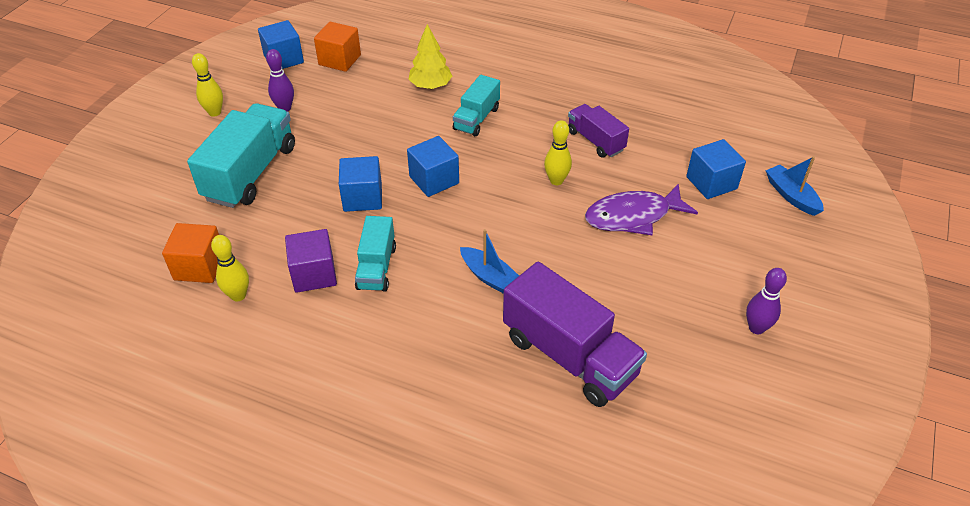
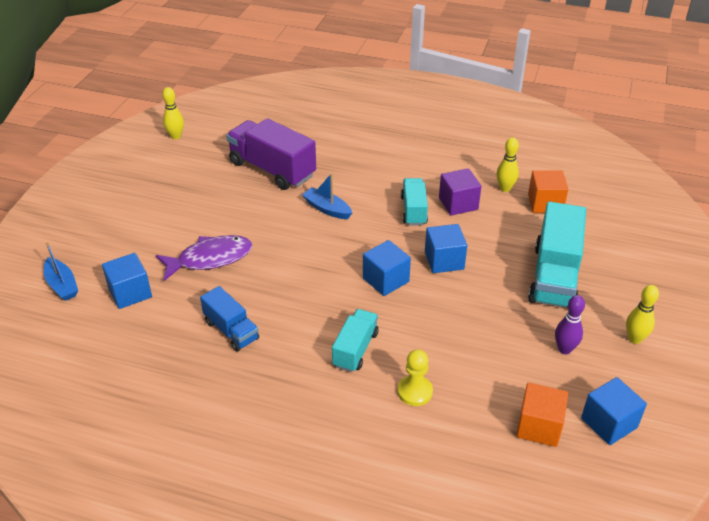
camera: 175 degrees right, 5 degrees down
yellow tree [408,24,452,89] -> yellow pawn [398,349,433,406]
yellow bowling pin [544,120,572,185] -> yellow bowling pin moved to [163,87,184,140]
purple truck [568,104,629,158] -> blue truck [200,286,259,352]
purple bowling pin [746,268,787,334] -> none

